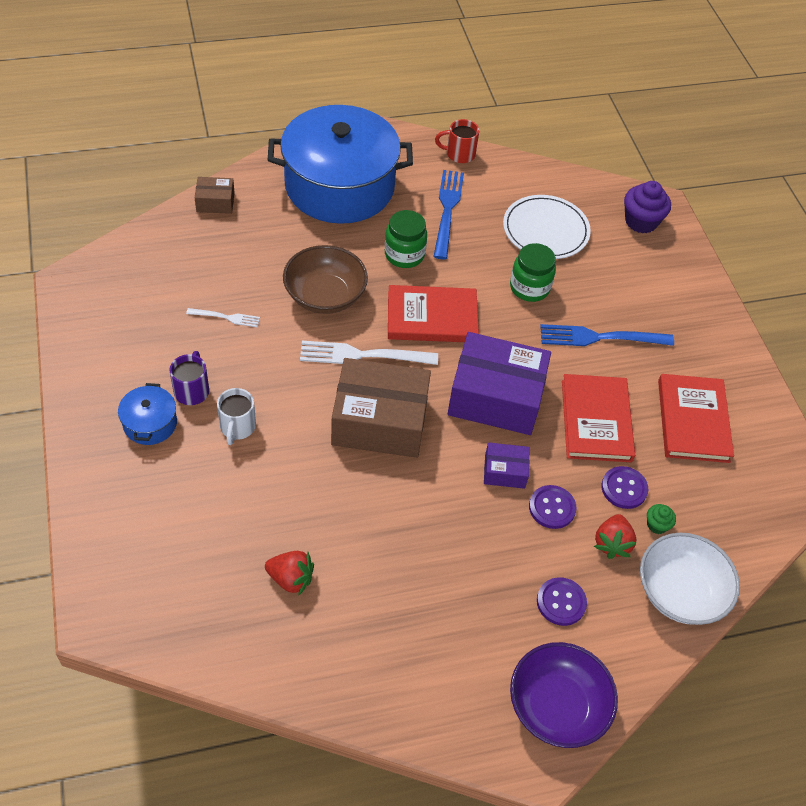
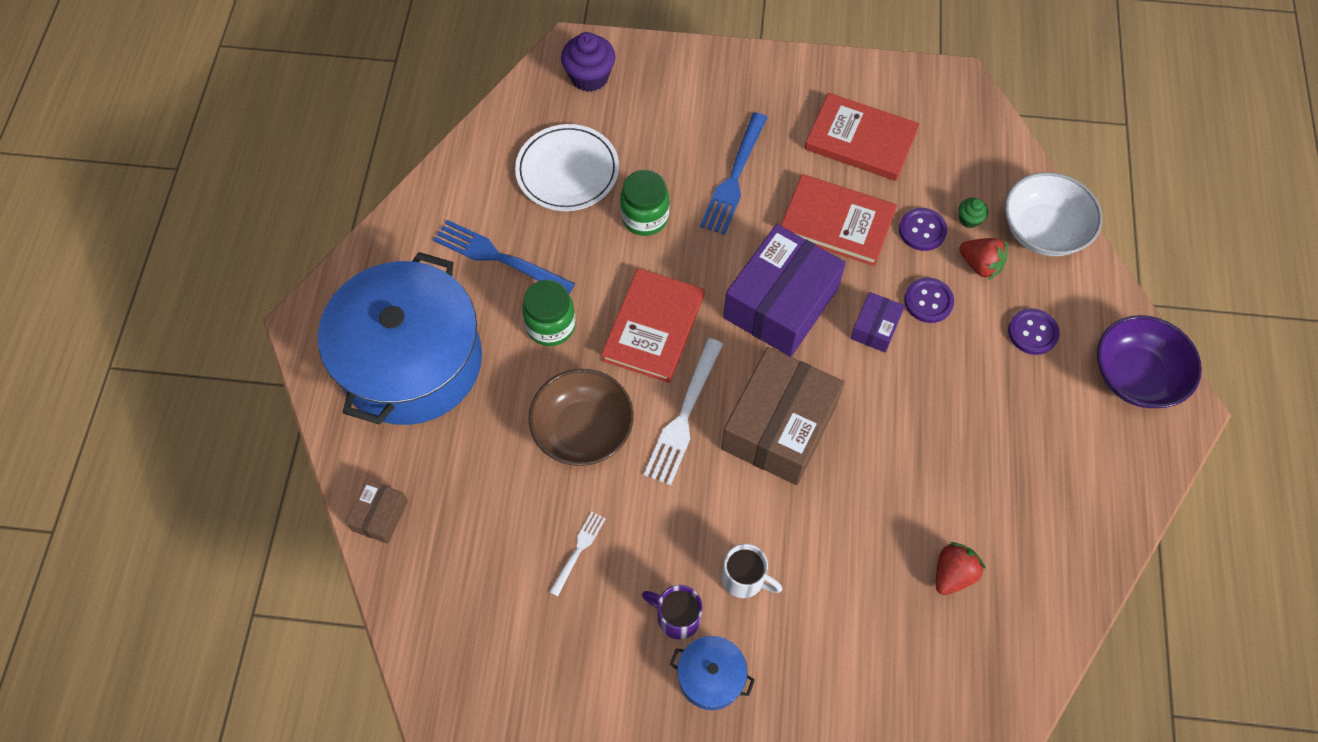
camera: 65 degrees left, 10 degrees up
red mug [435,119,479,163] -> none

